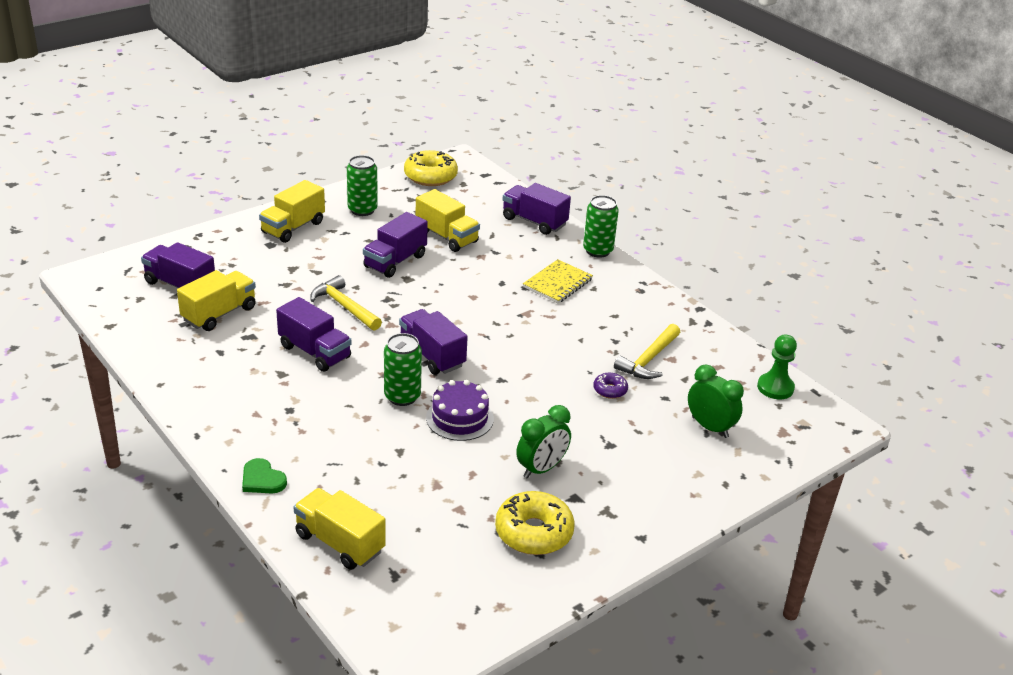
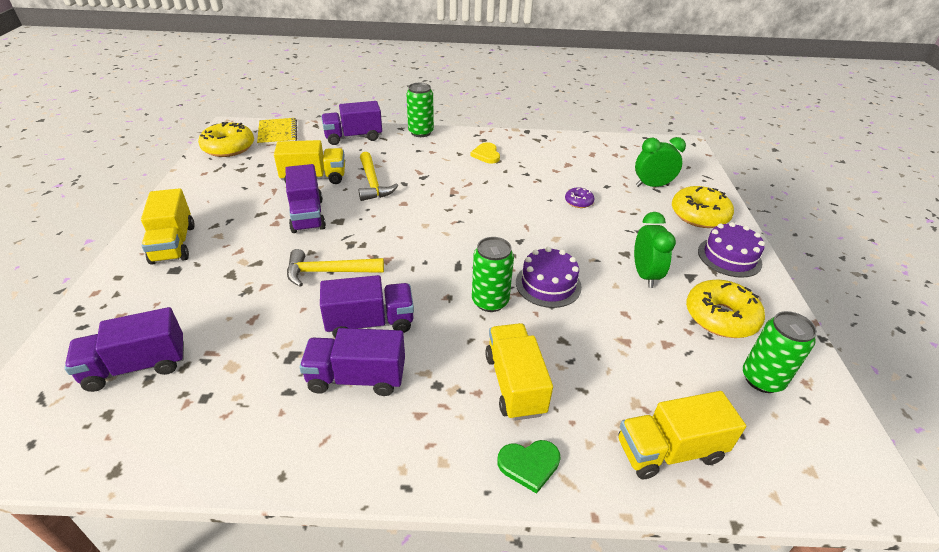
camera: 50 degrees left, 5 degrees up
yellow truck [177,270,256,331] -> yellow truck moved to [485,323,553,421]
green can [347,155,378,216] -> green can moved to [743,311,817,393]
purple truck [399,309,468,375] -> purple truck moved to [299,328,405,396]
yellow notebook [523,259,593,304] -> yellow notebook moved to [257,118,297,146]
yellow hammer [614,324,680,379] -> yellow hammer moved to [359,152,399,201]
green pawn [757,335,797,399] -> none
none -> yellow heart [470,142,500,164]
none -> yellow donut [672,186,734,228]
none -> purple cake [698,222,765,278]

